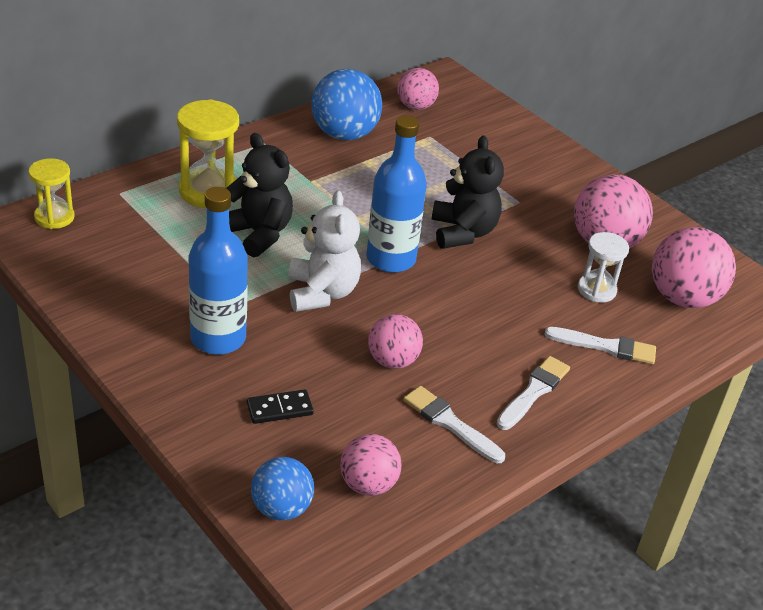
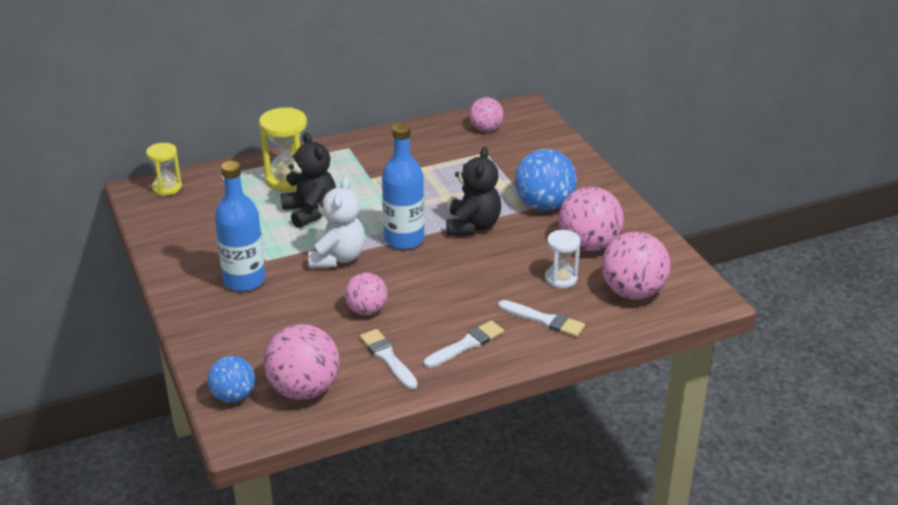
camera: 20 degrees right, 5 degrees down
black domino [247,389,314,424] -> none
blue ball [311,69,382,140] -> blue ball moved to [515,149,577,210]
pink ball [340,434,401,496] -> pink ball [264,324,339,400], size x1.62

